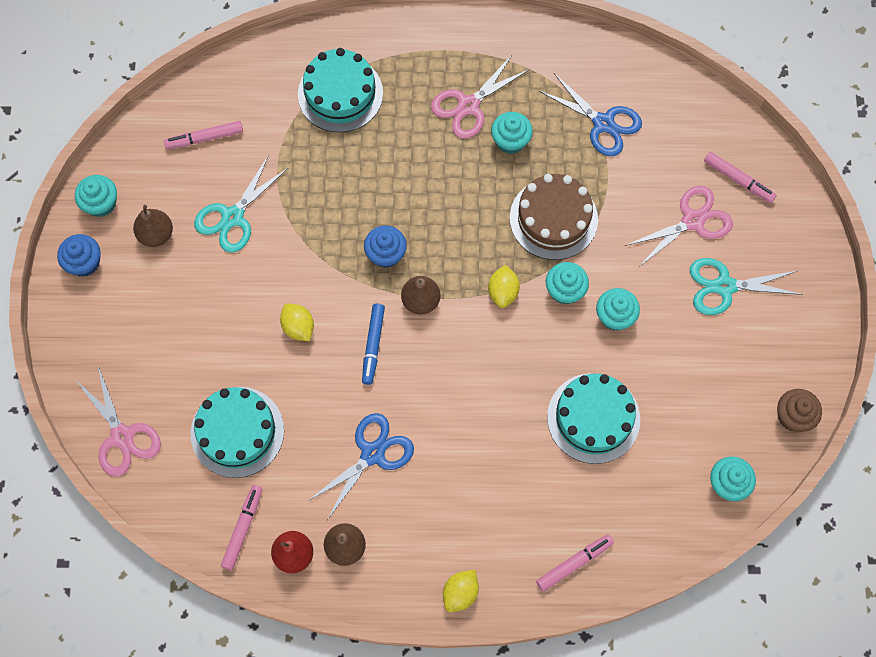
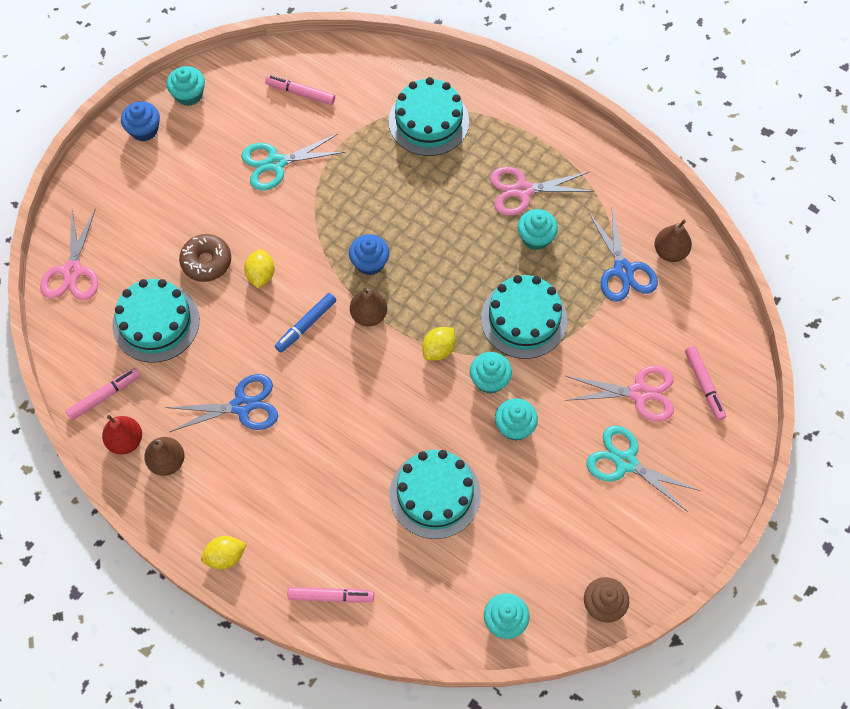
camera: 35 degrees right, 5 degrees down
brown pear [133,205,173,247] -> brown pear moved to [654,220,692,262]
brown cake [510,174,598,260] -> turquoise cake [481,275,567,359]
none -> brown donut [179,234,231,282]

